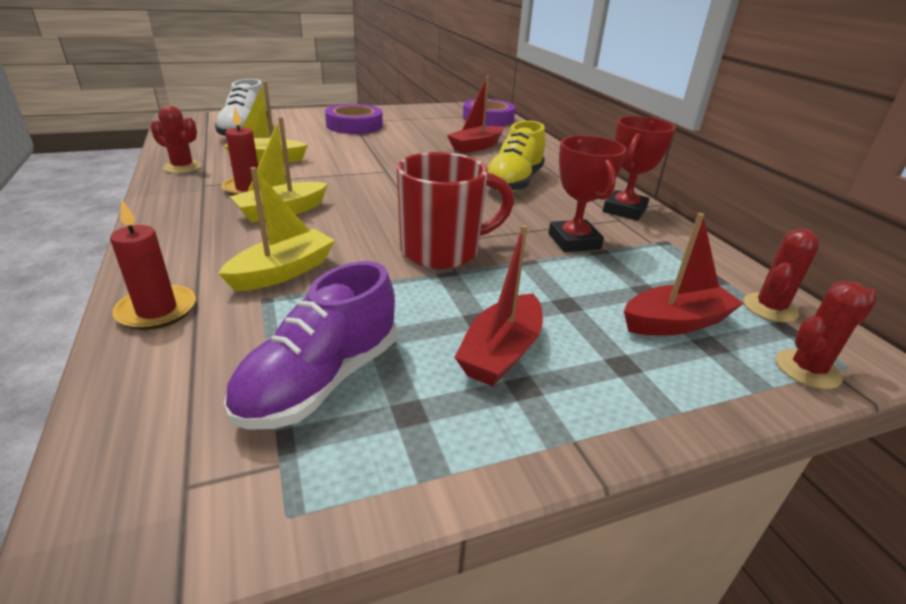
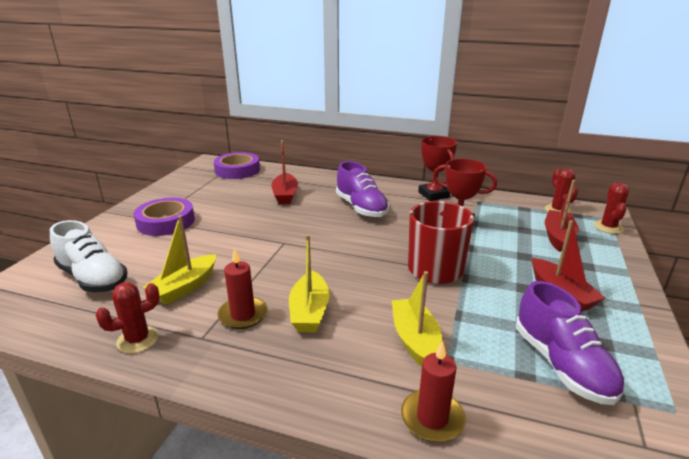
camera: 50 degrees left, 5 degrees down
yellow shoe [488,121,545,192] -> purple shoe [336,161,389,218]

